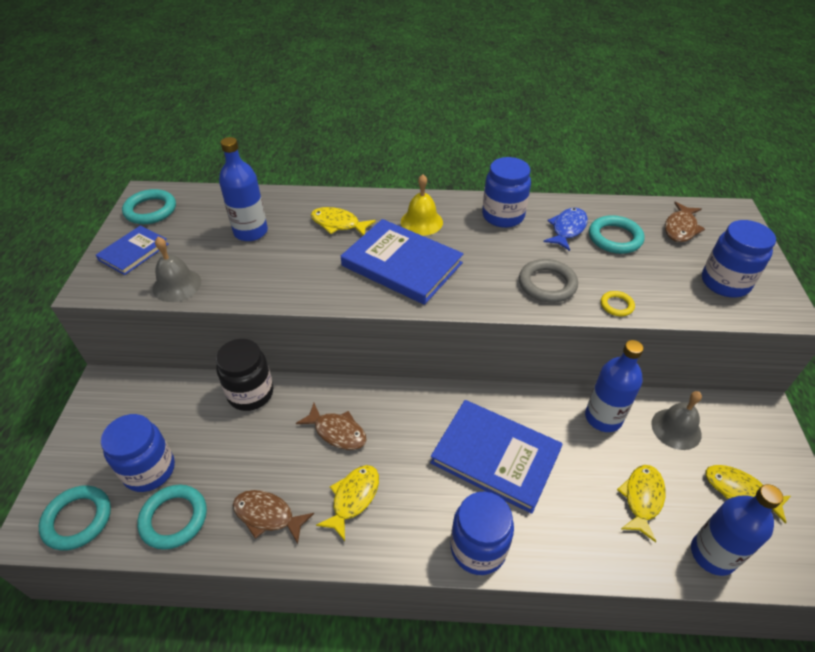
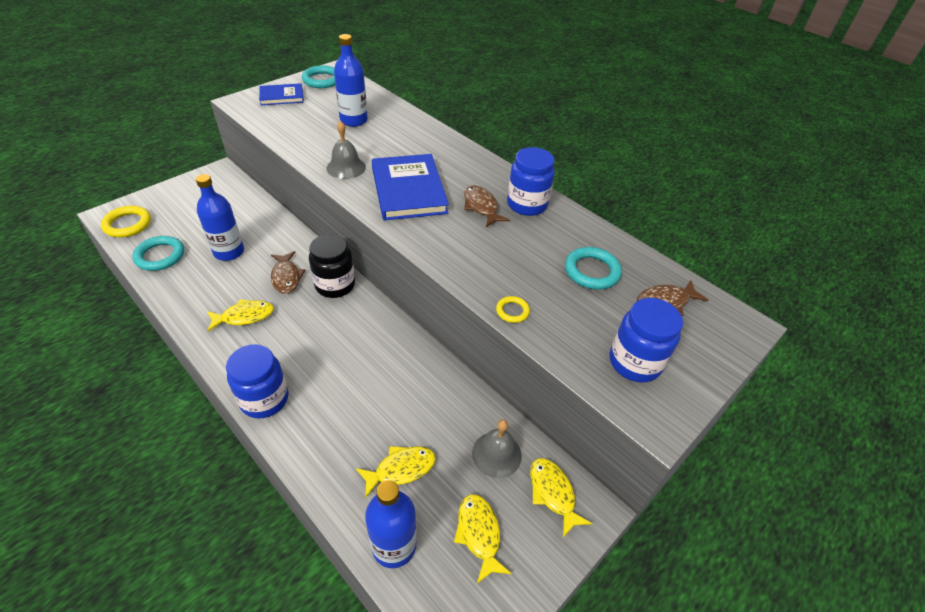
camera: 40 degrees right, 0 degrees up
turquoise ring [39,485,111,551] -> yellow ring [101,206,151,237]
blue jar [101,414,175,492] -> none
grey bell [153,237,201,302] -> grey bell moved to [326,121,366,179]
black jar [216,339,273,411] -> black jar moved to [309,234,355,298]
brown fish [233,490,314,544] -> brown fish moved to [464,185,510,227]
yellow fish [311,207,376,235] -> yellow fish moved to [530,458,592,538]
yellow bell [401,174,443,236] -> none
blue book [430,400,563,514] -> none
grey ring [519,259,578,303] -> none
blue fish [543,208,588,251] -> none
blue bottle [585,340,644,432] -> blue bottle moved to [196,174,244,261]

